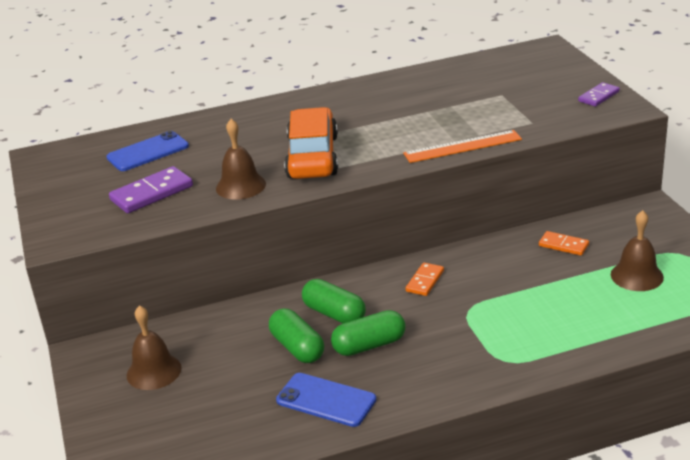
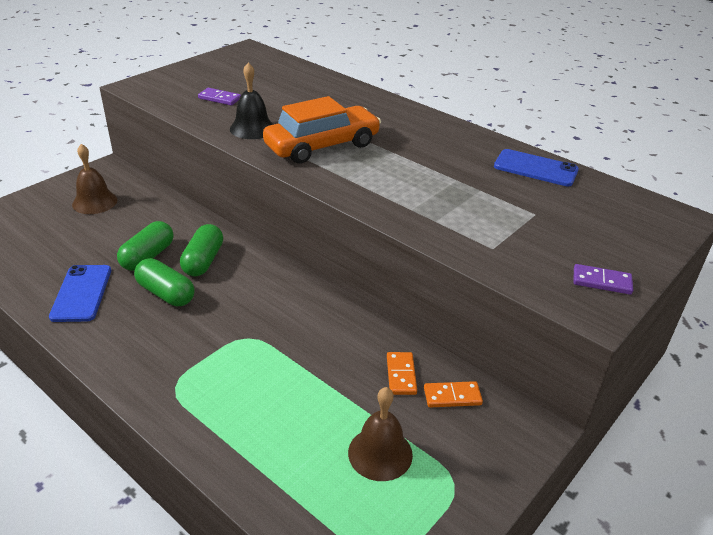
camera: 55 degrees right, 5 degrees up
blue phone [106,131,189,171] -> blue phone moved to [494,149,579,187]
purple domino [109,166,193,213] -> purple domino [198,88,241,105], size x0.61
brown bell [216,119,266,200] -> black bell [230,62,273,139]
orange ruler [403,130,522,163] -> none
orange domino [406,263,444,296] -> orange domino moved to [424,381,483,408]

